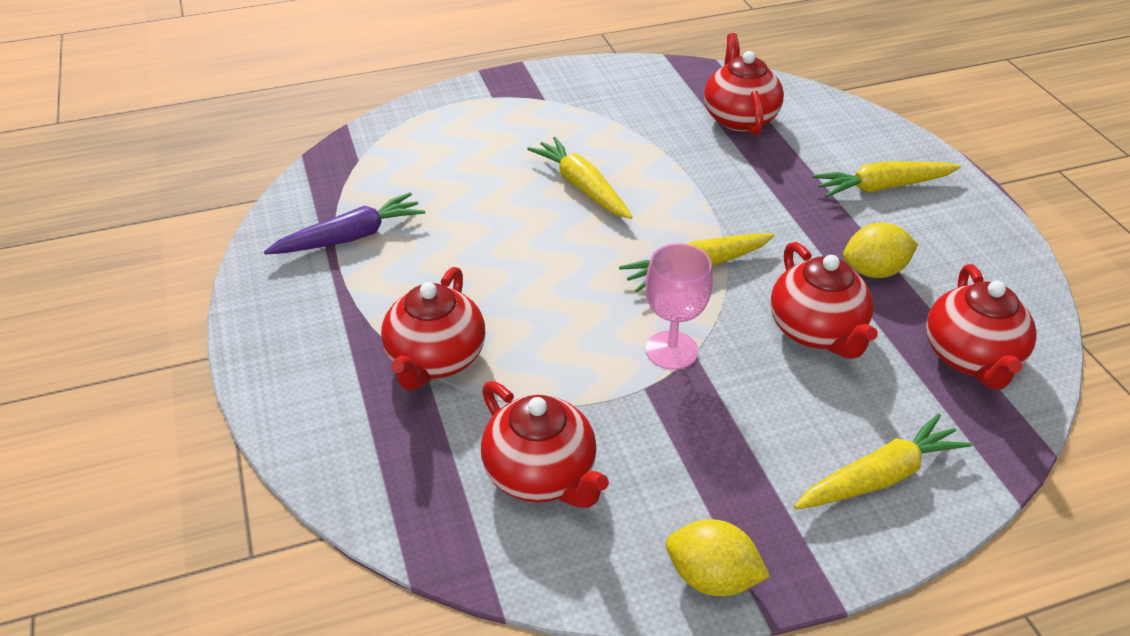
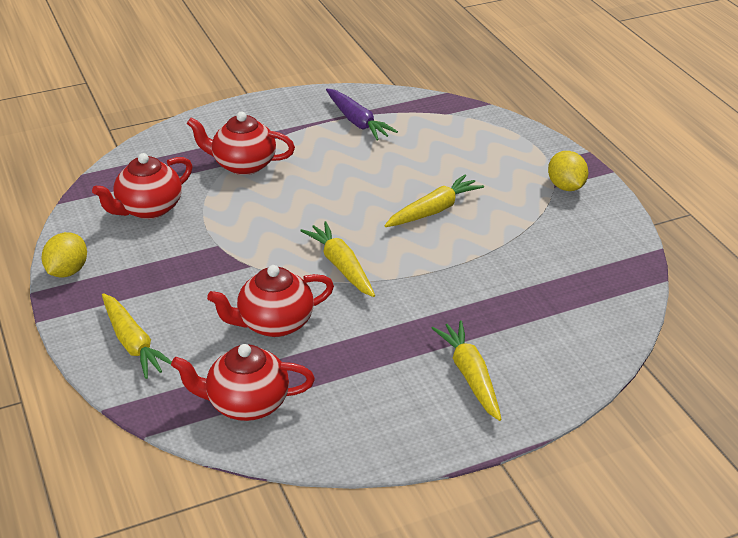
camera: 85 degrees right, 5 degrees down
pink goblet [645,243,713,370] -> none
red teapot [704,33,784,136] -> none
yellow lemon [843,223,918,278] -> yellow lemon moved to [548,151,588,191]

